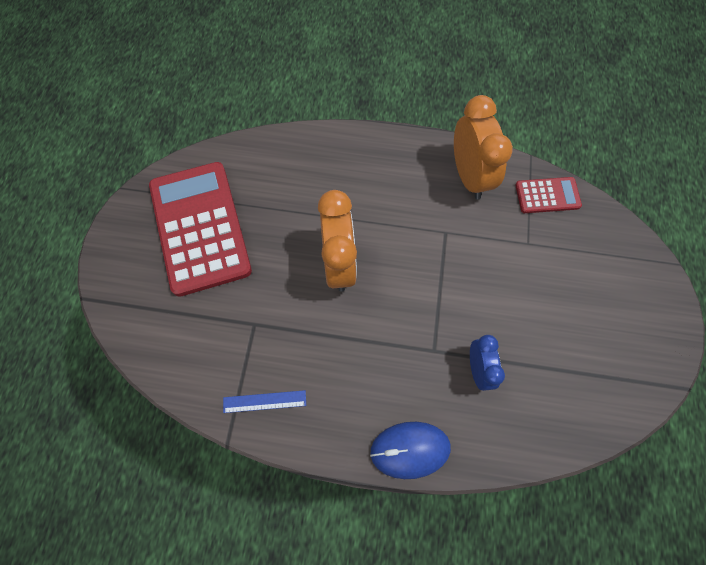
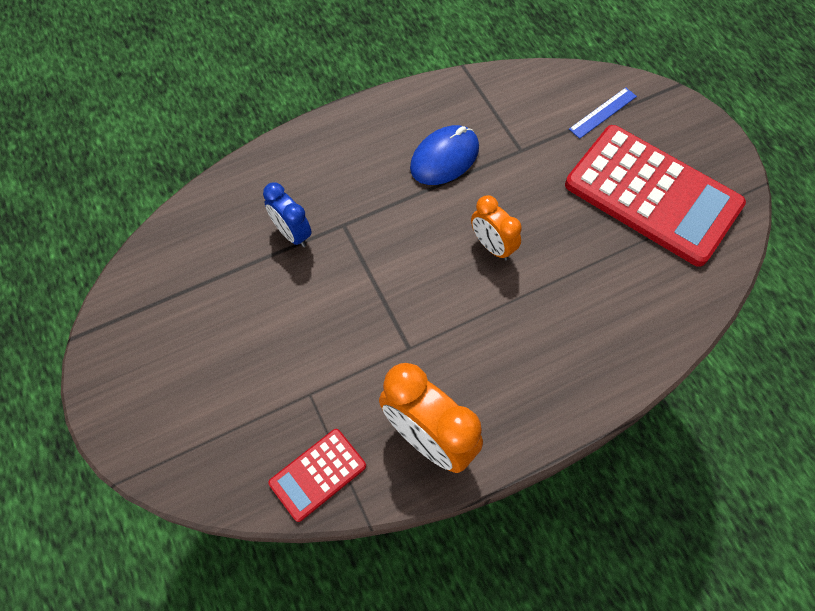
camera: 145 degrees right, 5 degrees down
blue ruler [223,390,306,413] -> blue ruler moved to [569,87,637,139]
orange clock [318,190,357,292] -> orange clock [471,195,522,260], size x0.59
blue mouse [370,422,451,479] -> blue mouse moved to [410,125,479,185]

